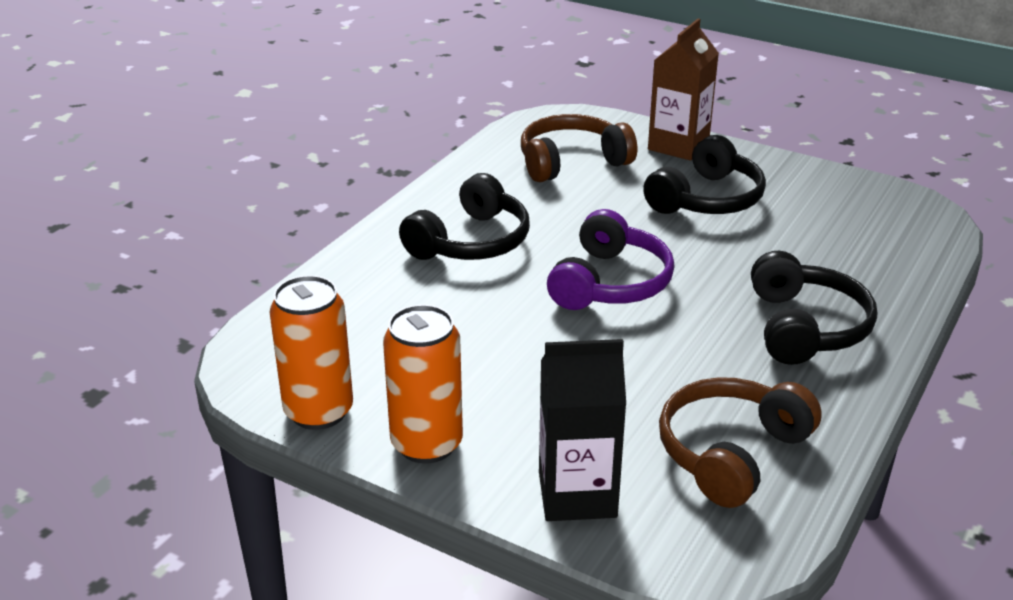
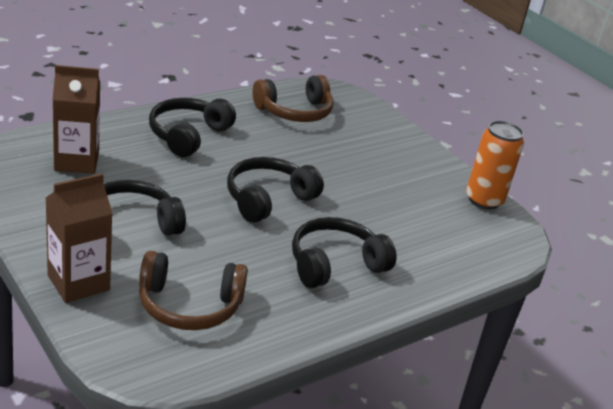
camera: 160 degrees left, 0 degrees up
orange can [383,305,463,463] -> none
black carton [539,339,626,521] -> none
purple headphones [547,209,675,310] -> black headphones [227,157,324,223]
none -> brown carton [53,65,100,174]

